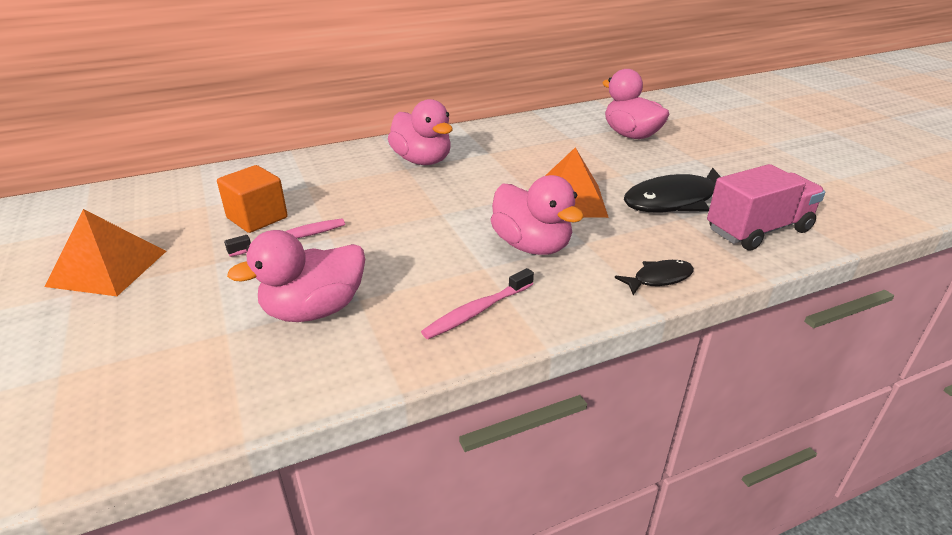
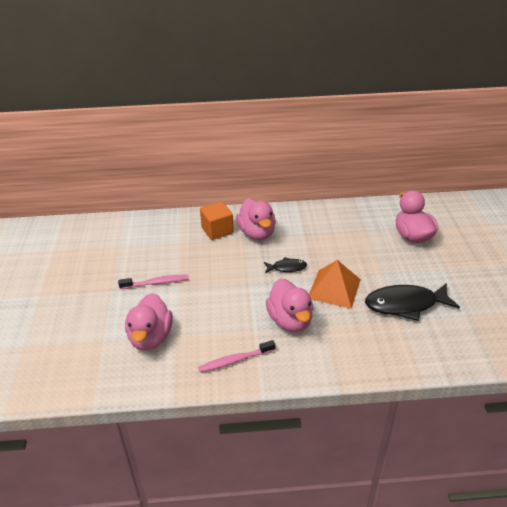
camera: 20 degrees right, 5 degrees up
orange pyramid [45,209,166,296] -> none
orange cube [217,165,288,233] -> orange cube moved to [200,201,234,240]
pink duck [227,230,365,322] -> pink duck turned 75 degrees counterclockwise [125,293,173,350]
black fish [615,260,694,295] -> black fish moved to [264,257,307,274]
pink truck [707,164,825,251] -> none

